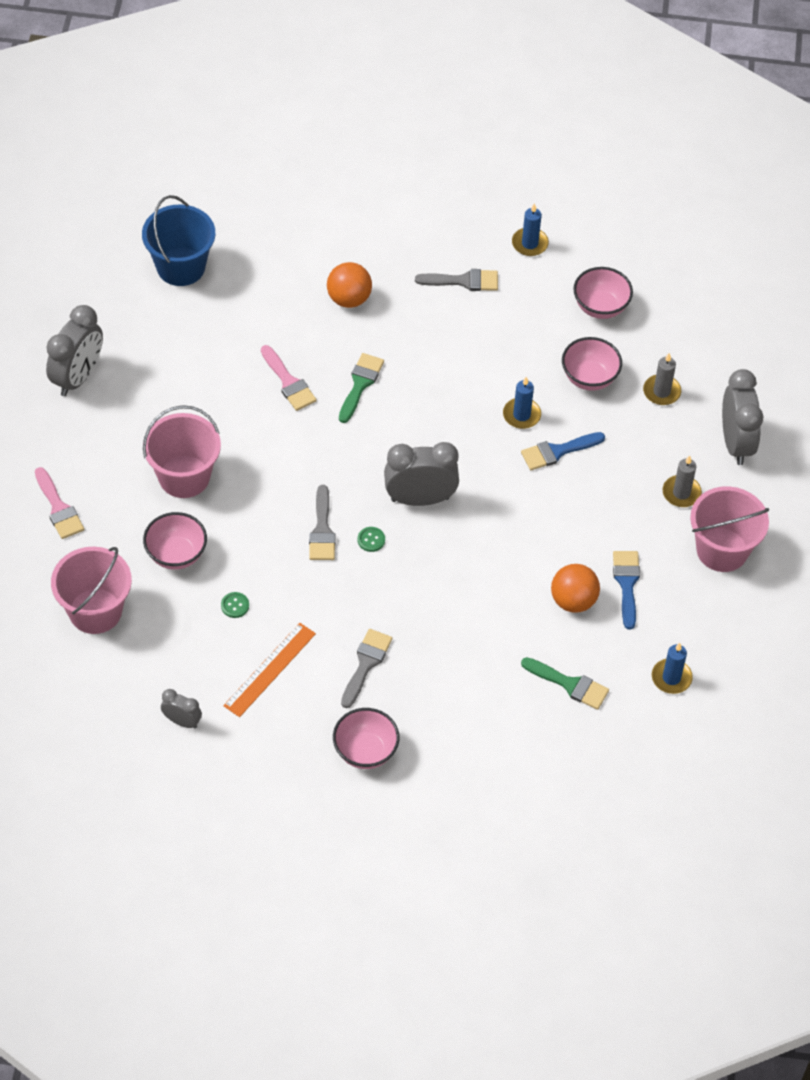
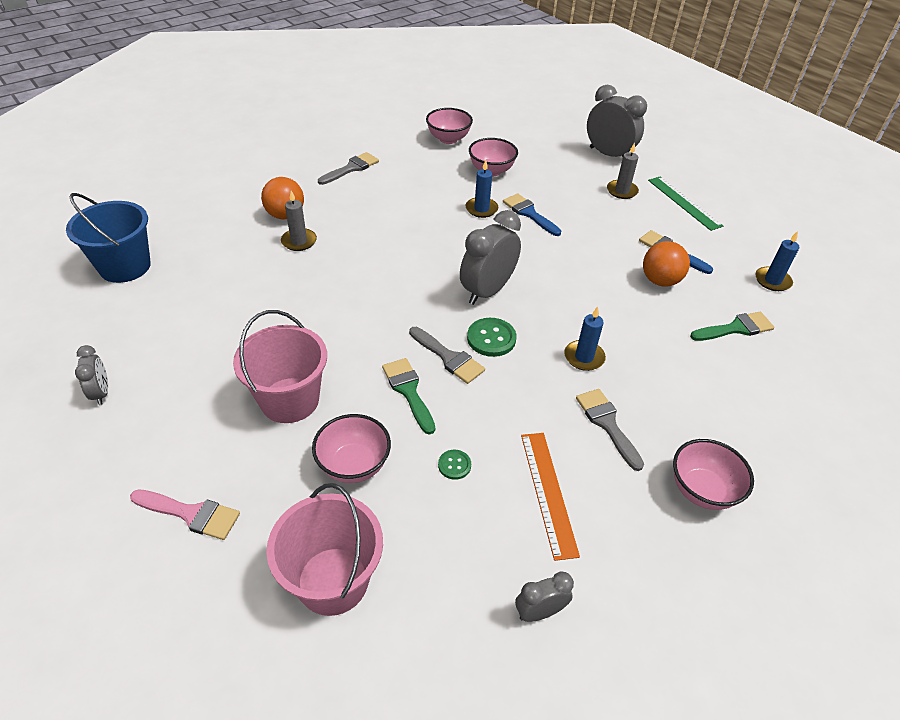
camera: 45 degrees left, 10 degrees down
grey clock [46,305,103,396] -> grey clock [75,345,108,405], size x0.53
pink brush [261,345,317,411] -> none
green brush [339,353,384,423] -> green brush moved to [382,358,435,435]
green button [358,527,385,552] -> green button [467,318,516,357], size x1.74
blue candle [512,203,549,256] -> blue candle moved to [564,306,606,371]
blue brush [521,432,605,470] -> blue brush turned 120 degrees clockwise [503,194,561,236]
grey candle [643,353,681,405] -> grey candle moved to [281,191,317,251]
pink bucket [690,486,769,572] -> green ruler [648,176,723,231]

